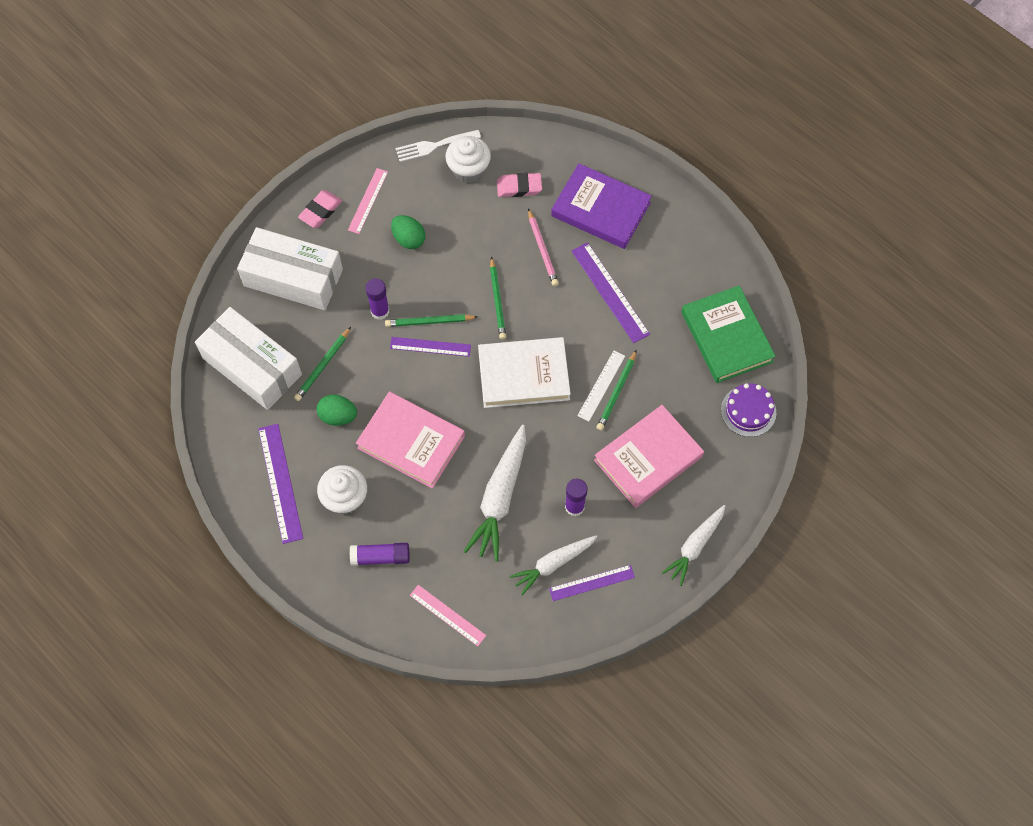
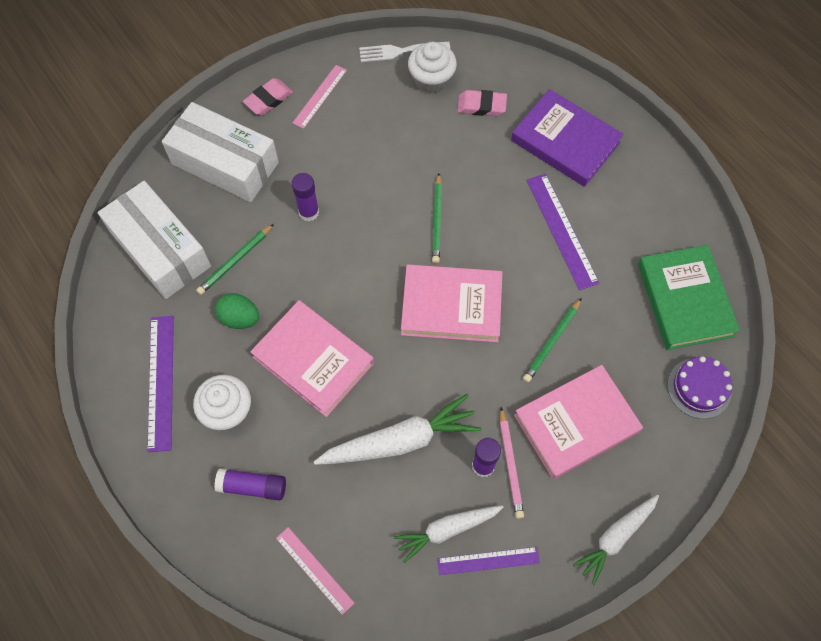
camera: 10 degrees right, 0 degrees up
green pencil [385,314,478,327] -> none
purple ruler [390,337,471,357] -> none
green egg [391,215,425,249] -> none
white carrot [464,425,526,561] -> white carrot turned 135 degrees counterclockwise [314,394,481,465]
white book [478,337,571,408] -> pink book [401,264,503,342]
pink pencil [528,208,559,286] -> pink pencil moved to [500,407,524,519]
white ruler [577,351,625,422] -> none

